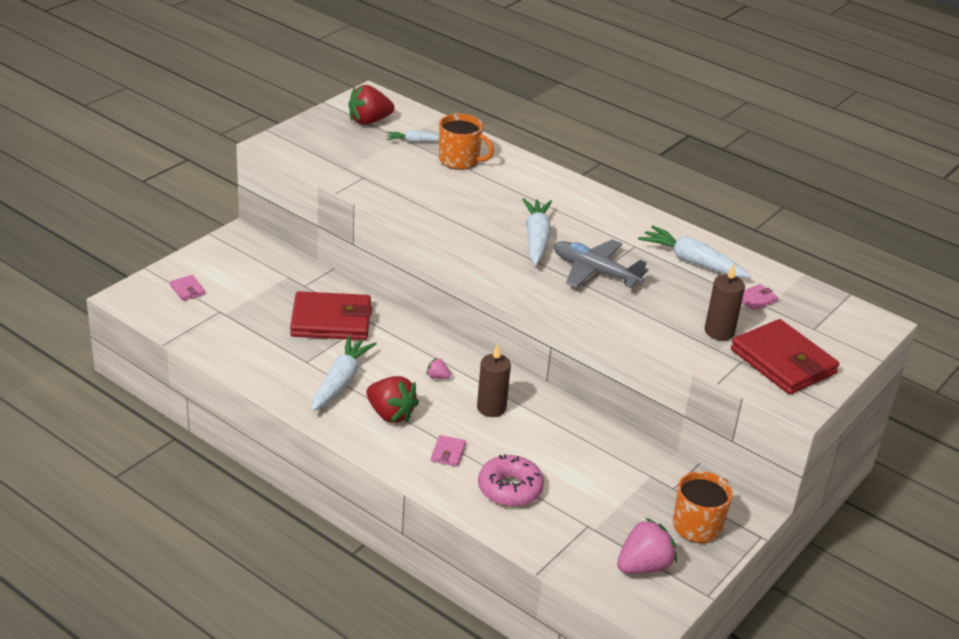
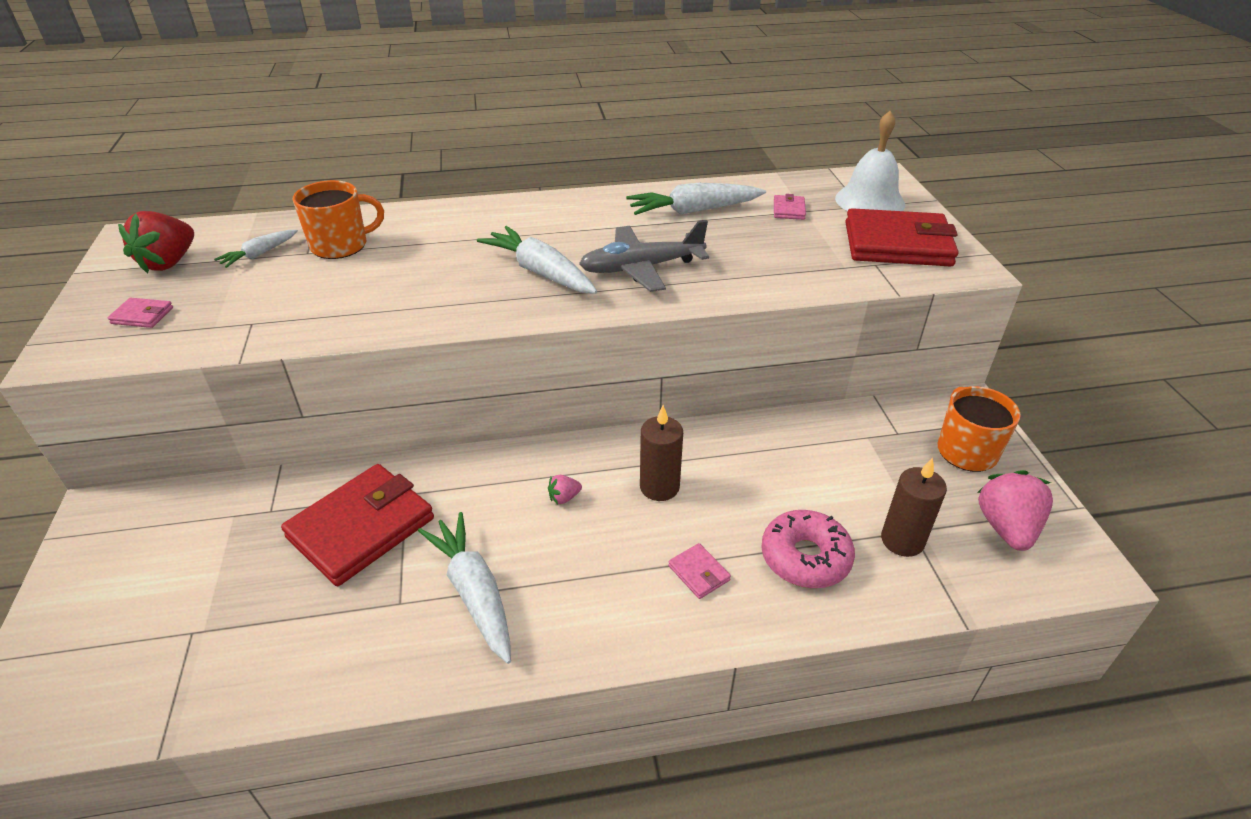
camera: 45 degrees left, 5 degrees up
pink wallet [170,275,205,301] -> pink wallet moved to [108,298,173,328]
red strawberry [366,376,419,423] -> none
brown candle [705,264,745,340] -> brown candle moved to [881,458,947,557]
none -> white bell [835,111,905,211]

